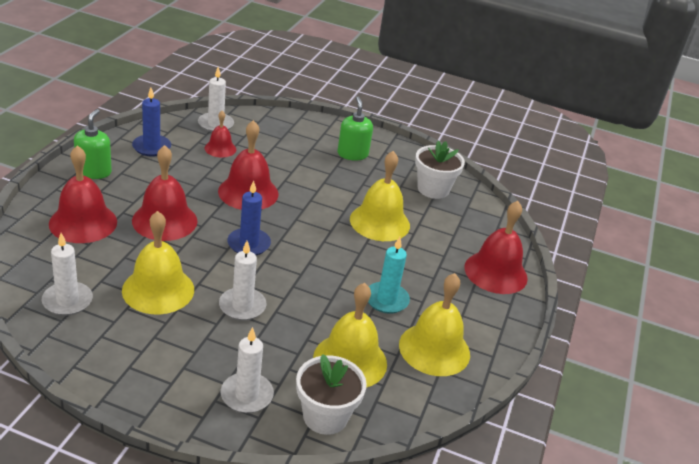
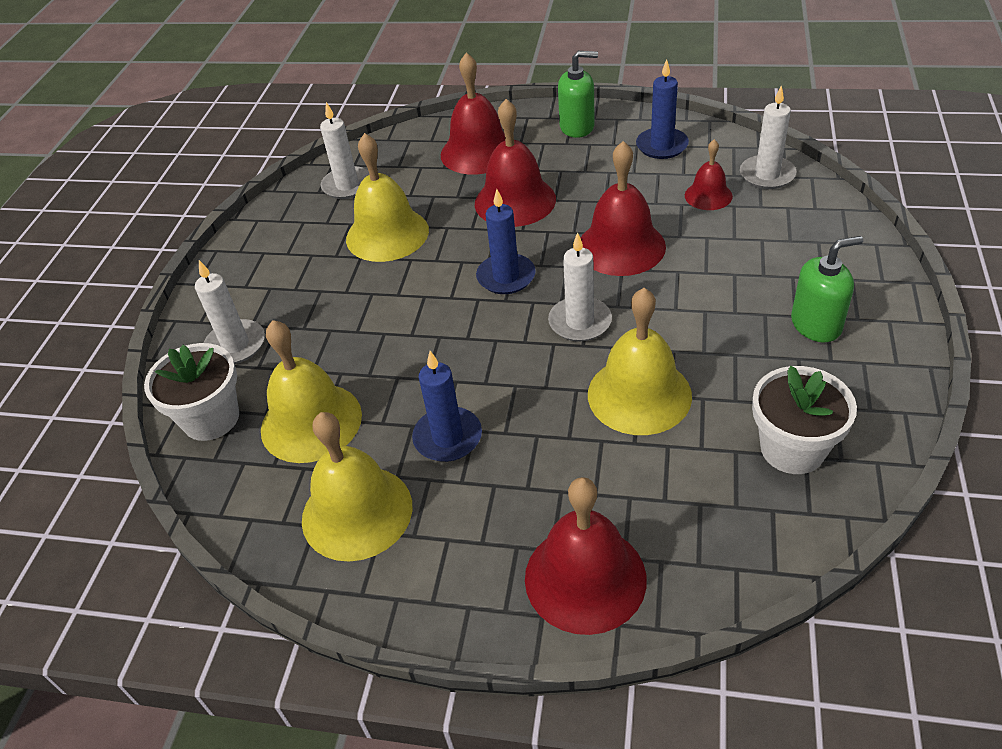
camera: 90 degrees right, 10 degrees up
white candle [219,241,266,321] -> white candle moved to [548,232,612,342]
turquoise candle [368,237,410,314] -> blue candle [412,351,482,462]

